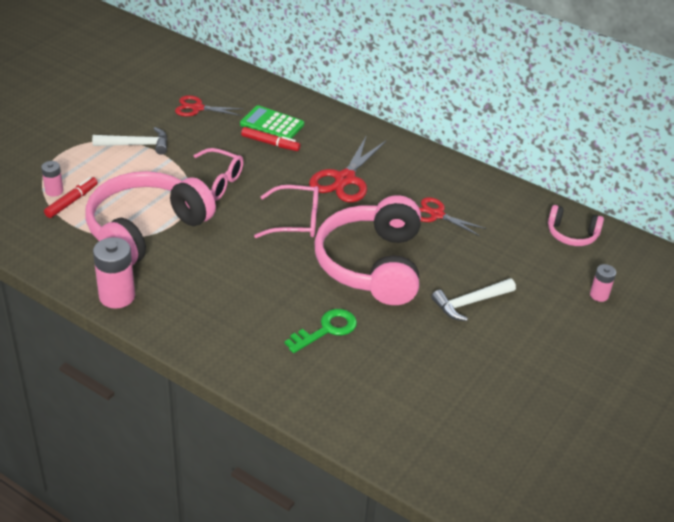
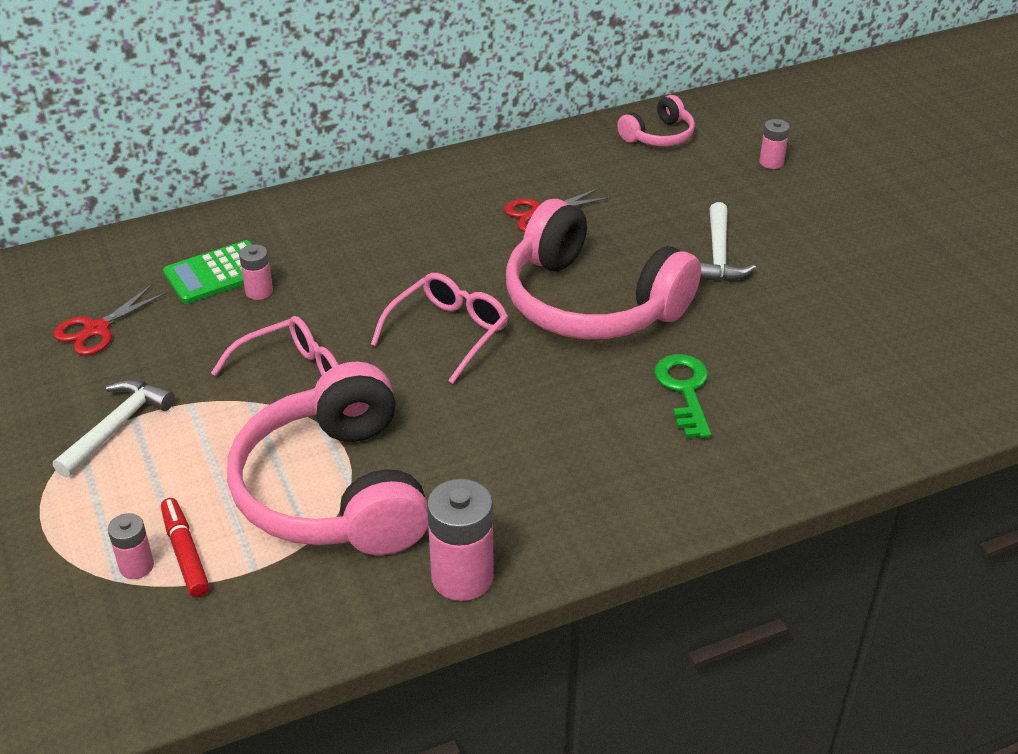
camera: 55 degrees left, 0 degrees up
red marker [241,127,301,151] -> pink battery [239,244,273,300]
red scissors [309,137,386,203] -> none

